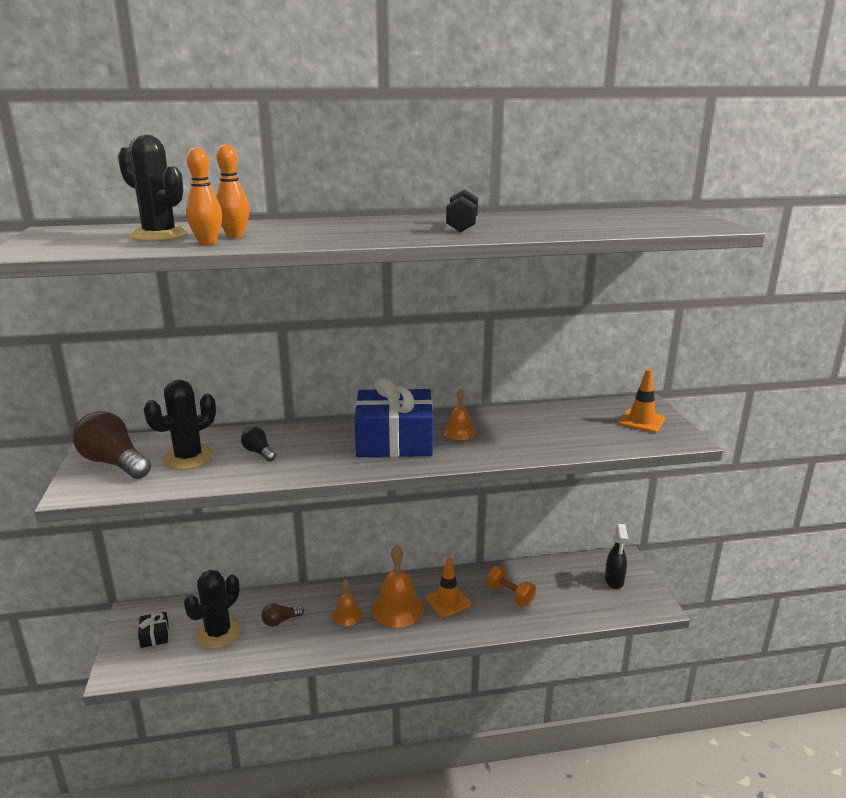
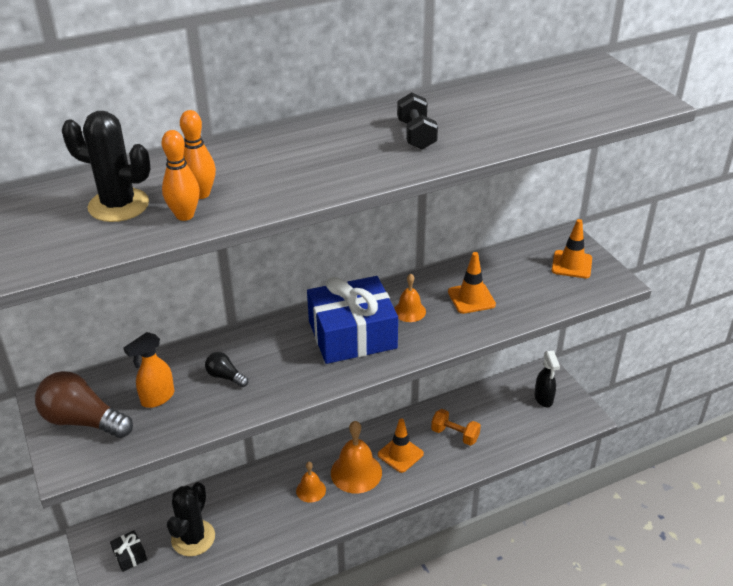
camera: 15 degrees left, 15 degrees up
black cactus [144,380,216,470] -> orange spray bottle [123,332,175,408]
brown light bulb [261,603,304,627] -> none
none -> orange traffic cone [448,252,496,314]

